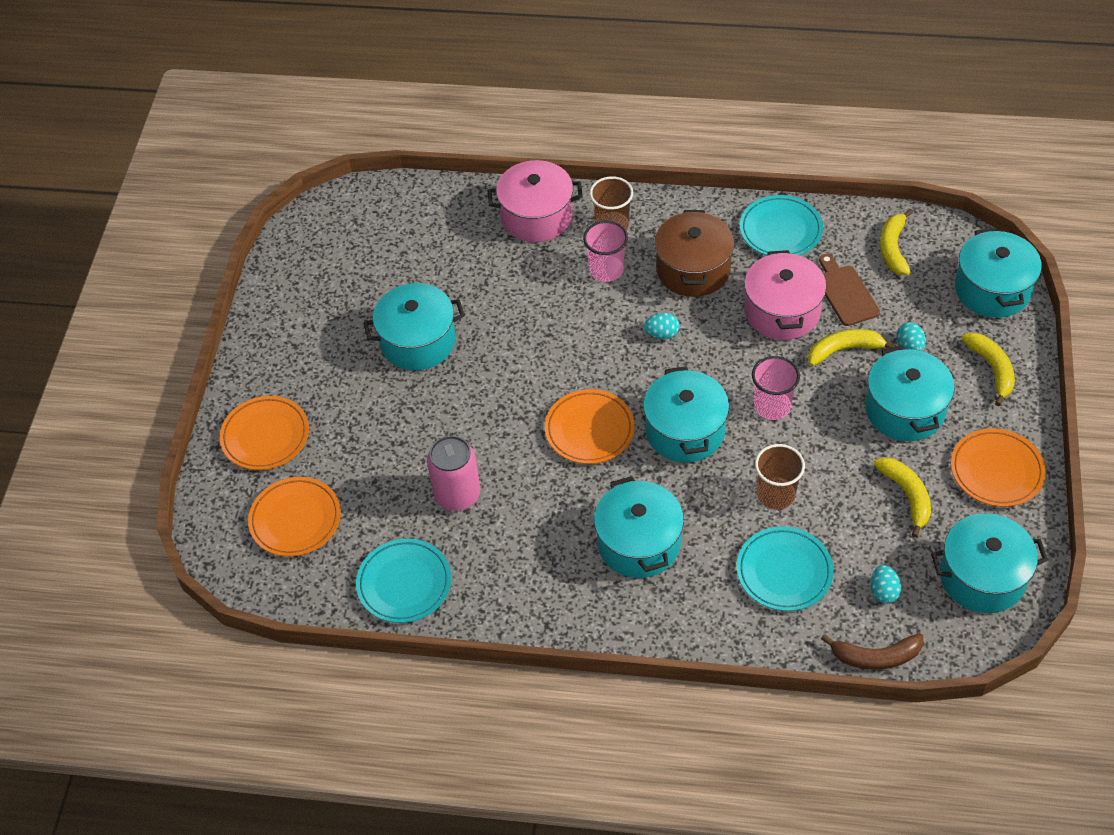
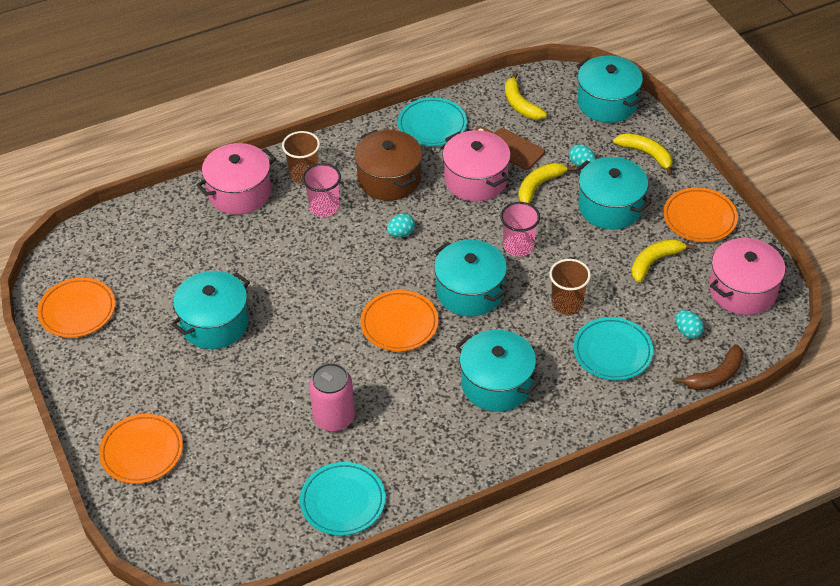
camera: 35 degrees left, 5 degrees down
orange plate [248,477,341,557] -> orange plate moved to [37,277,115,338]
yellow banana [873,457,931,538] -> yellow banana turned 75 degrees counterclockwise [632,239,695,283]
turquoise pot [931,513,1048,613] -> pink pot [709,238,785,315]

